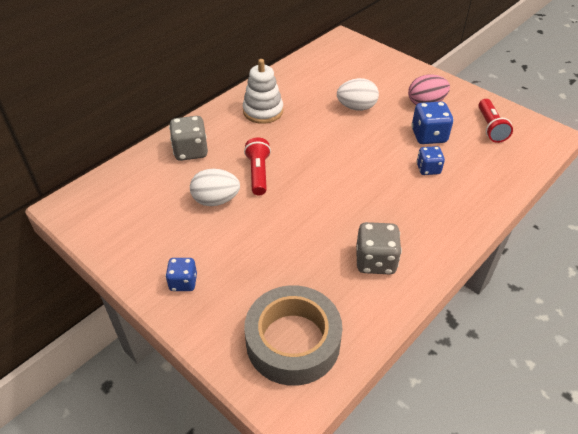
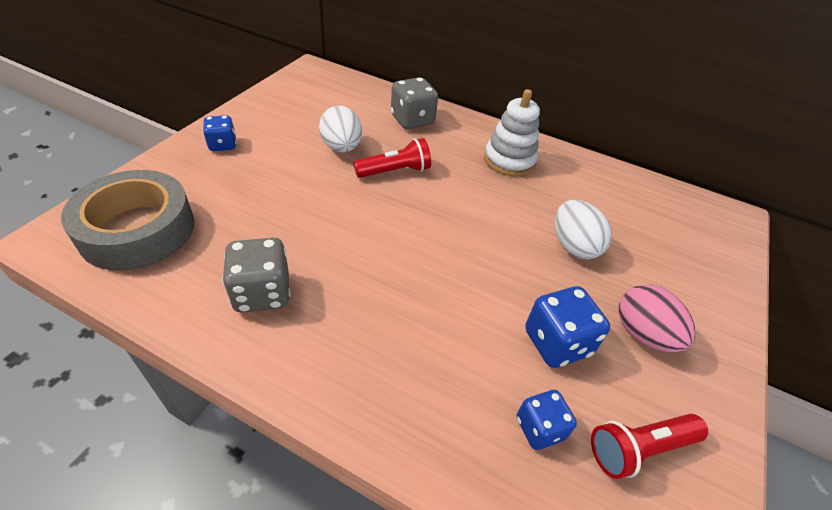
camera: 70 degrees right, 0 degrees up
blue dice [416,146,445,175] -> blue dice moved to [517,390,577,450]

